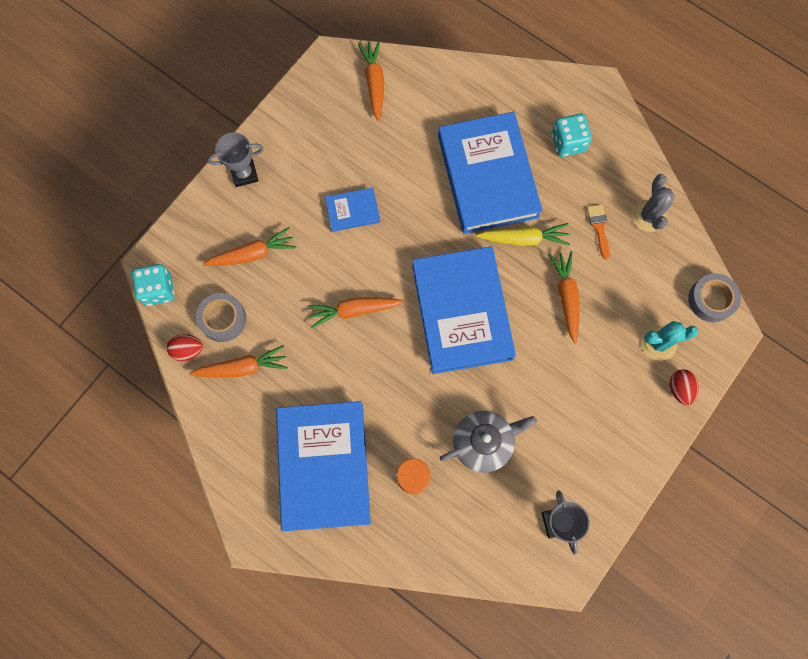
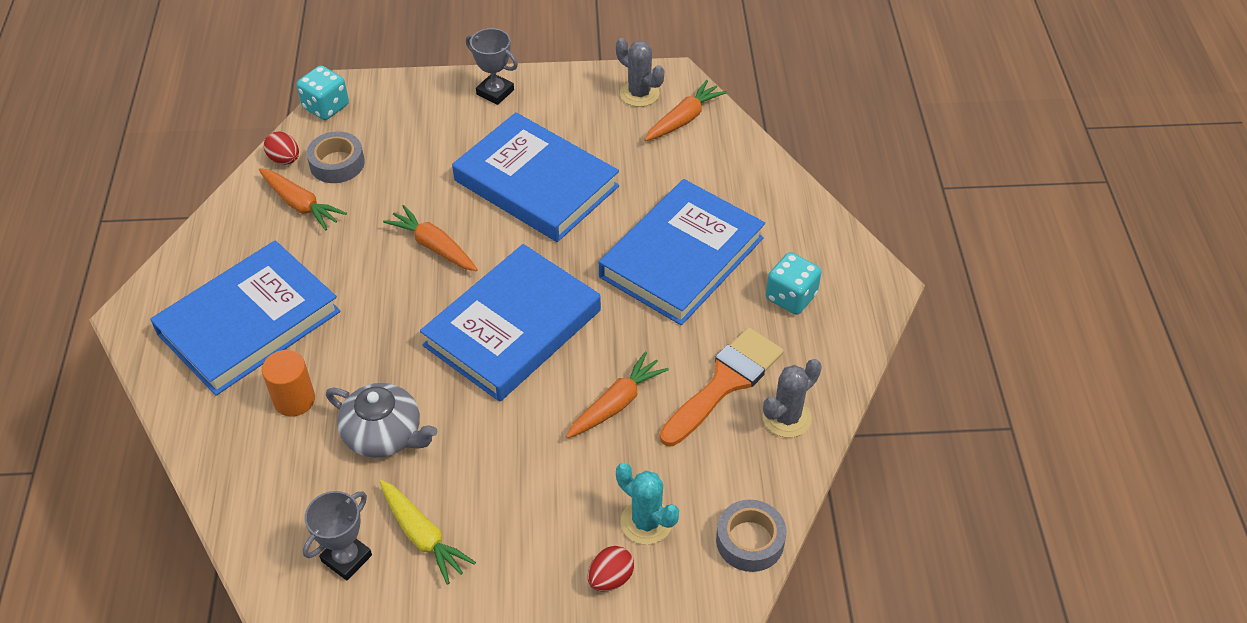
camera: 50 degrees right, 25 degrees down
orange carrot [203,227,296,266] -> none
blue book [325,188,380,232] -> blue book [452,112,619,242], size x2.25
yellow carrot [476,223,570,246] -> yellow carrot moved to [380,480,476,585]
orange brush [587,204,610,260] -> orange brush [660,327,784,446], size x2.07
none -> grey cactus [616,38,664,107]

